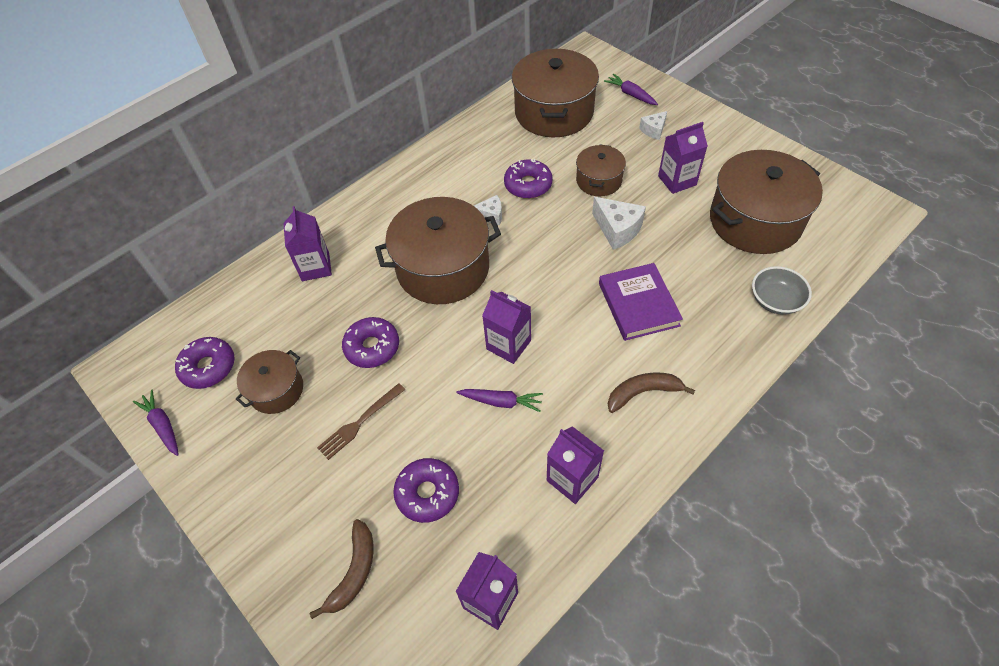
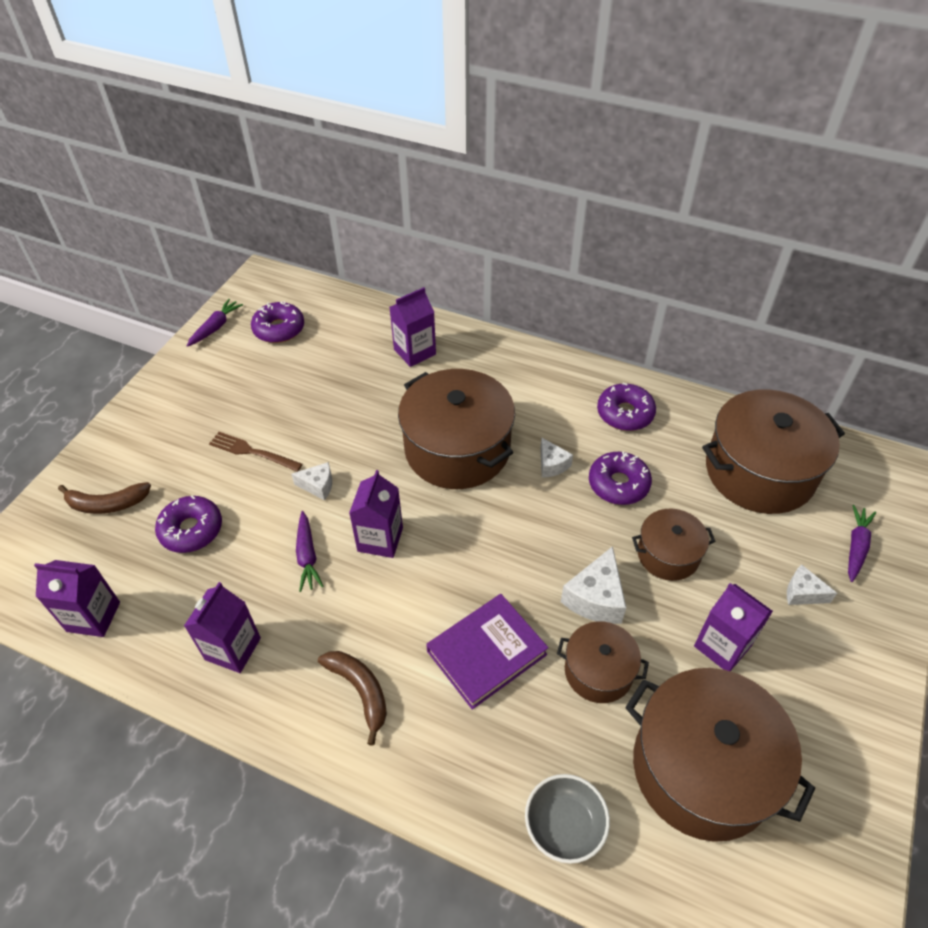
camera: 65 degrees right, 5 degrees down
brown pot [236,350,303,414] -> brown pot moved to [557,621,649,703]
purple donut [342,317,399,368] -> purple donut moved to [597,382,656,431]
none -> white cheese [291,462,332,501]

